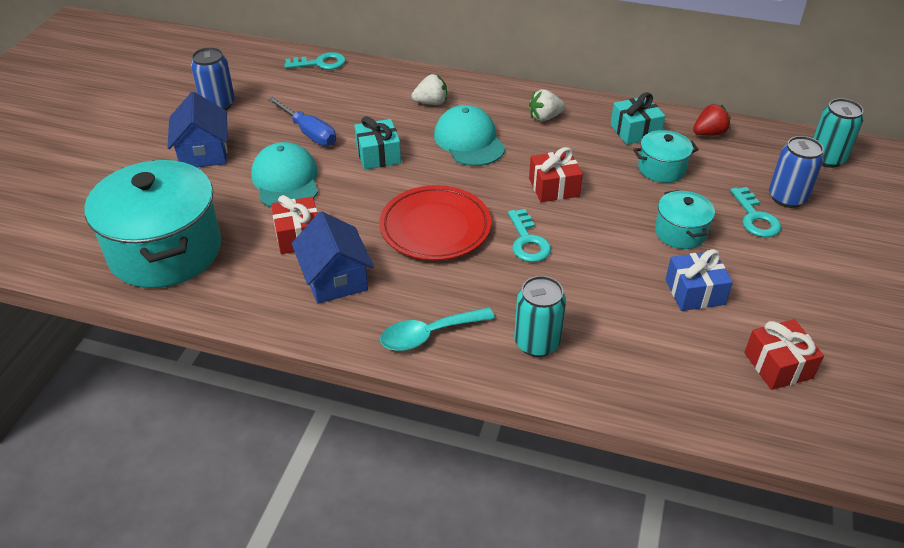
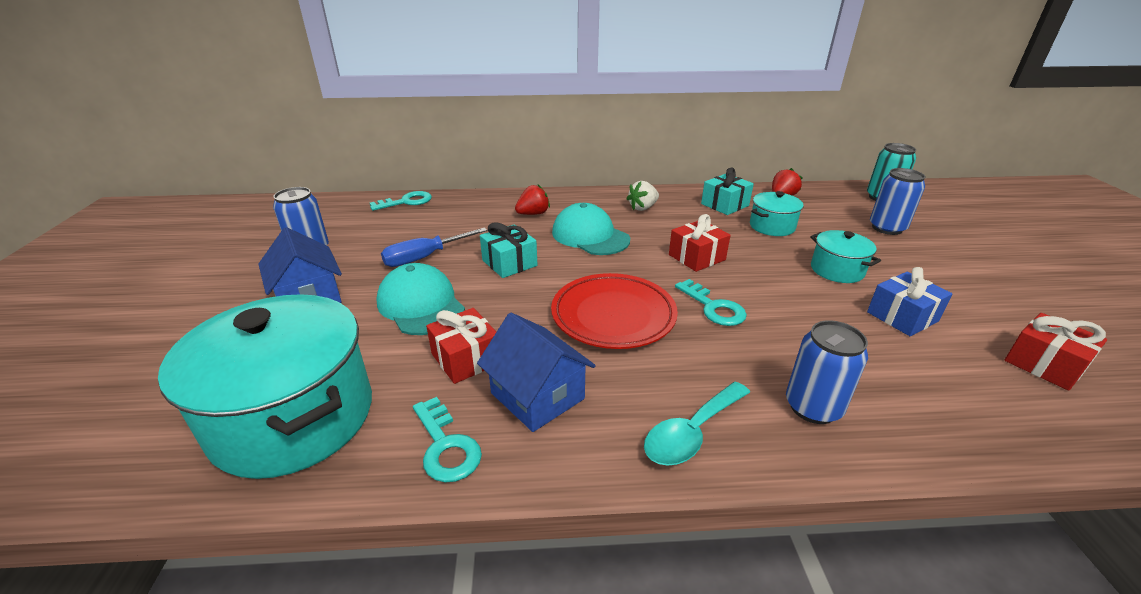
camera: 20 degrees left, 10 degrees down
blue screwdriver [267,97,336,146] -> blue screwdriver turned 120 degrees clockwise [381,228,487,267]
white strawberry [412,74,447,105] -> red strawberry [515,184,550,215]
turquoise can [514,276,566,357] -> blue can [786,320,868,424]
turquoise key [730,187,781,237] -> turquoise key moved to [413,397,482,483]

